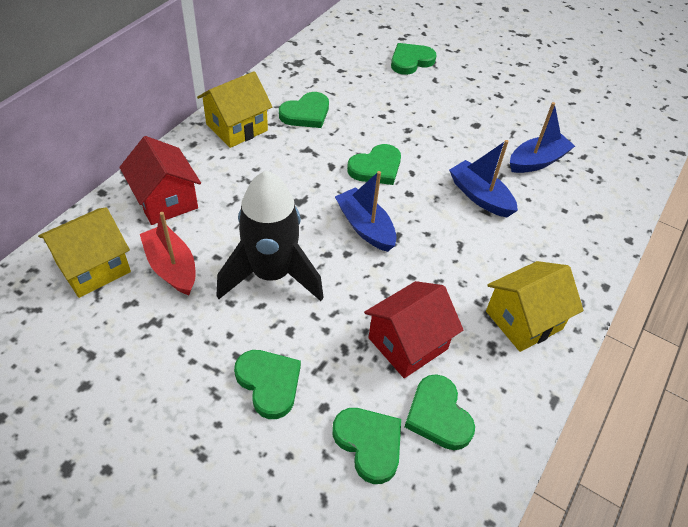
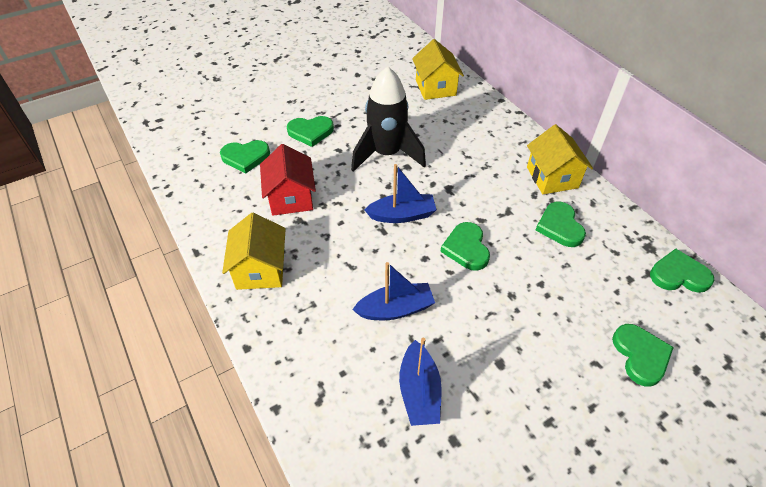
camera: 120 degrees right, 0 degrees up
red house [119,136,201,225] -> none
red boat [140,212,195,295] -> none
green heart [405,374,475,450] -> green heart moved to [650,249,715,293]

